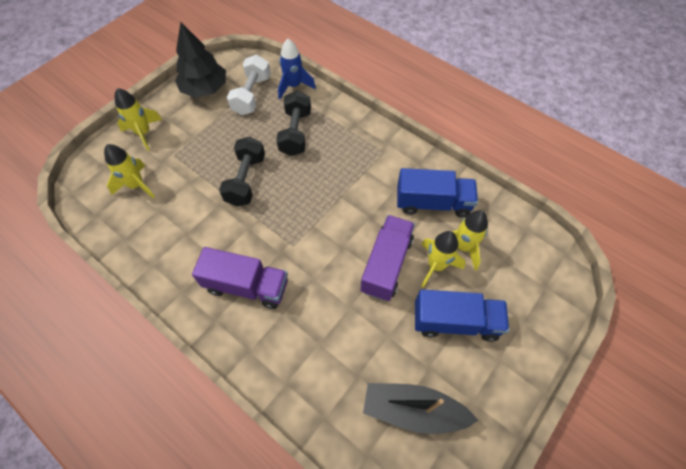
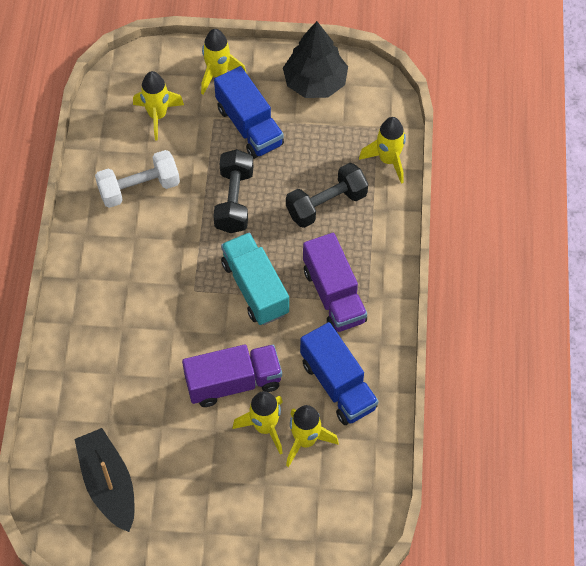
camera: 55 degrees right, 0 degrees up
purple truck [192,247,288,309] -> purple truck moved to [303,233,367,332]
black dumbbell [219,137,265,206] -> black dumbbell turned 60 degrees counterclockwise [213,149,253,233]
white dumbbell [227,55,271,115] -> white dumbbell moved to [95,150,180,208]
blue rocket [278,39,316,99] -> yellow rocket [359,117,406,184]
blue truck [415,289,509,342] -> blue truck moved to [214,66,284,159]
none -> turquoise truck [221,232,289,325]

